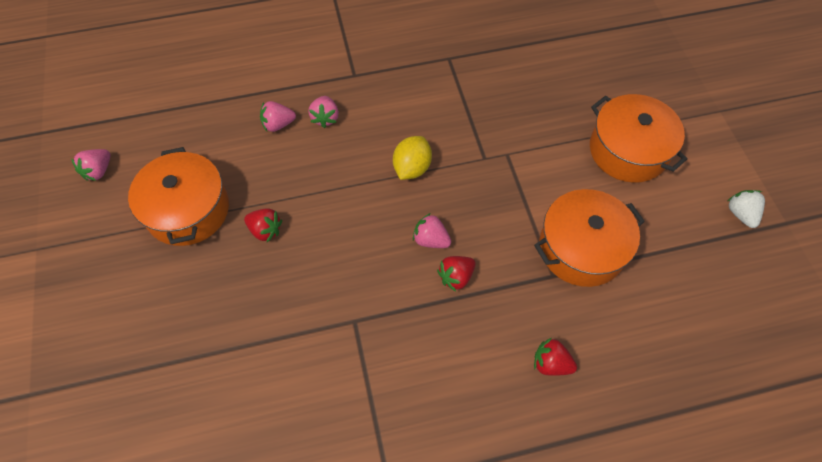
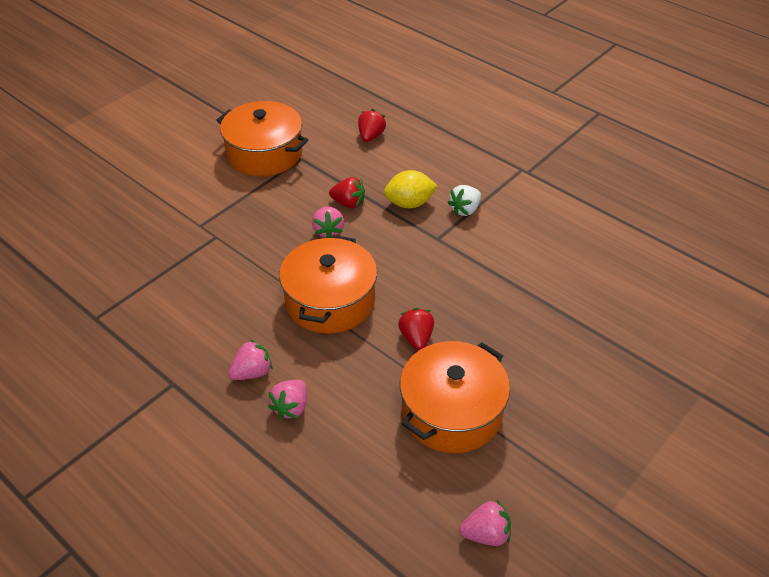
camera: 125 degrees left, 15 degrees down
pink strawberry [260,101,296,132] -> pink strawberry turned 75 degrees clockwise [268,380,307,420]
yellow lemon [393,136,432,180] -> yellow lemon moved to [384,170,438,208]
red strawberry [534,338,577,376] -> red strawberry turned 150 degrees counterclockwise [358,109,386,142]
orange pot [590,94,688,183] -> orange pot moved to [279,235,377,334]
white strawberry [727,190,765,228] -> white strawberry moved to [448,185,481,216]

